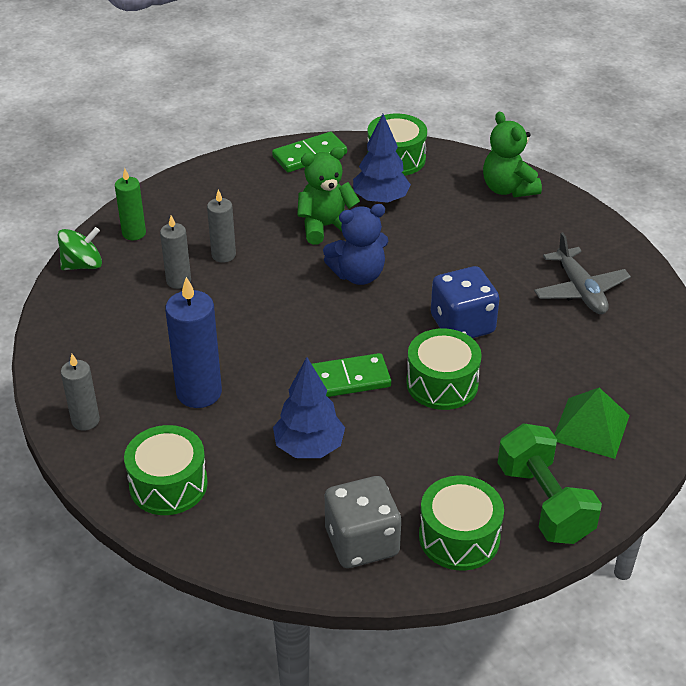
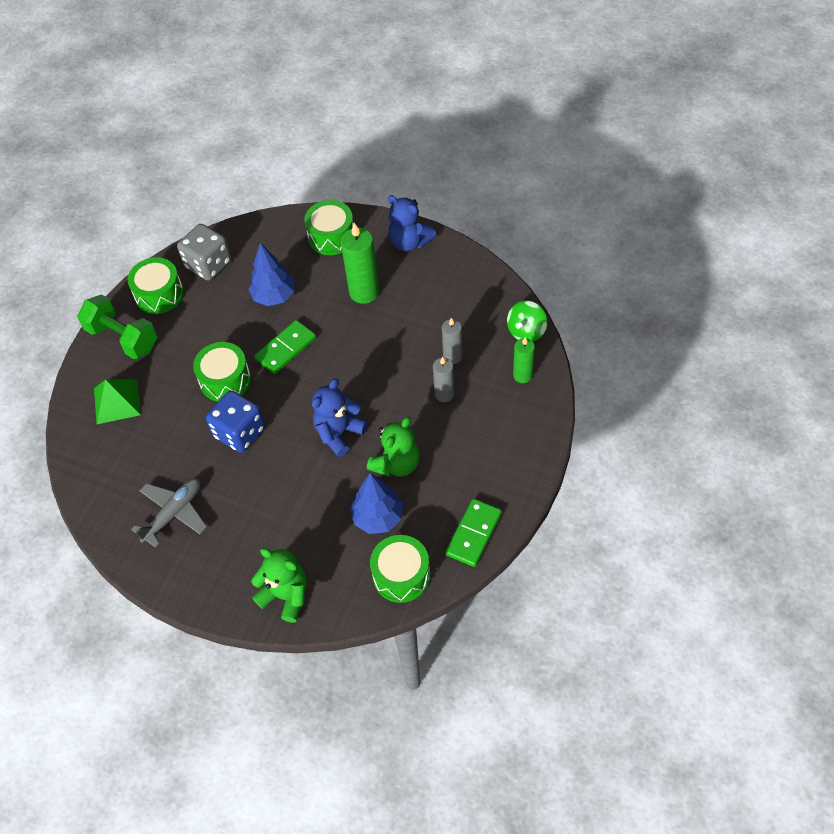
camera: 150 degrees right, 15 degrees up
grey candle [61,354,100,431] -> blue teddy bear [388,195,436,251]
blue candle [165,277,222,408] -> green candle [341,223,380,304]
grey plane [534,232,631,314] -> grey plane turned 90 degrees clockwise [131,479,207,548]

